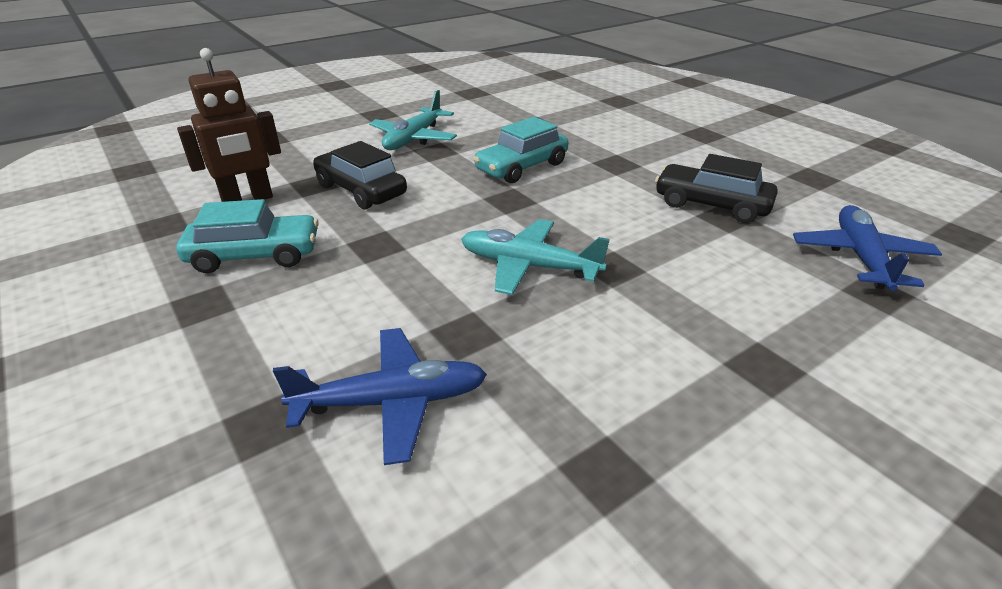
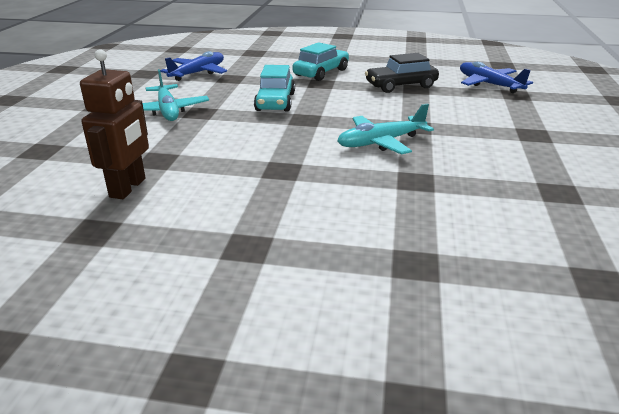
camera: 45 degrees left, 5 degrees down
turquoise car [176,199,319,273] -> turquoise car moved to [293,42,349,81]
blue plane [273,328,487,465] -> blue plane moved to [160,51,227,81]
black car [313,141,407,209] -> none

